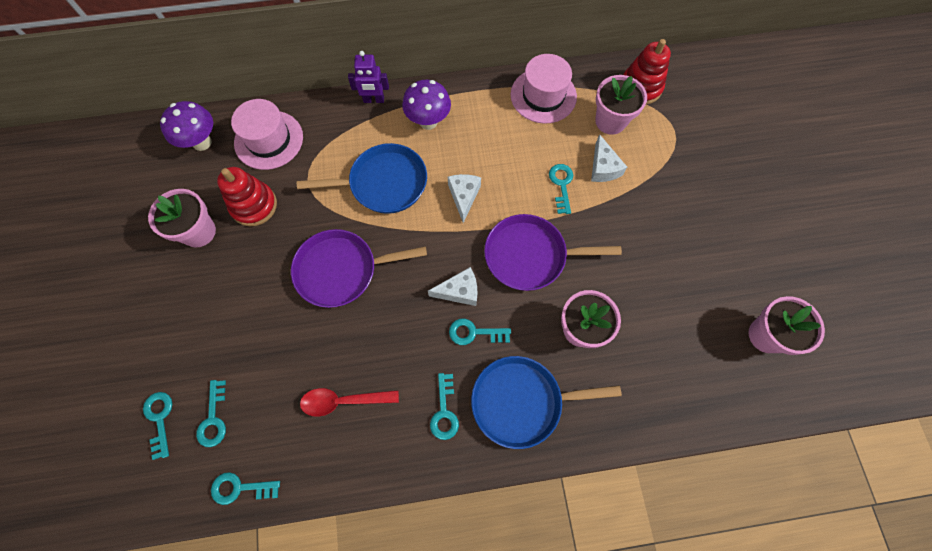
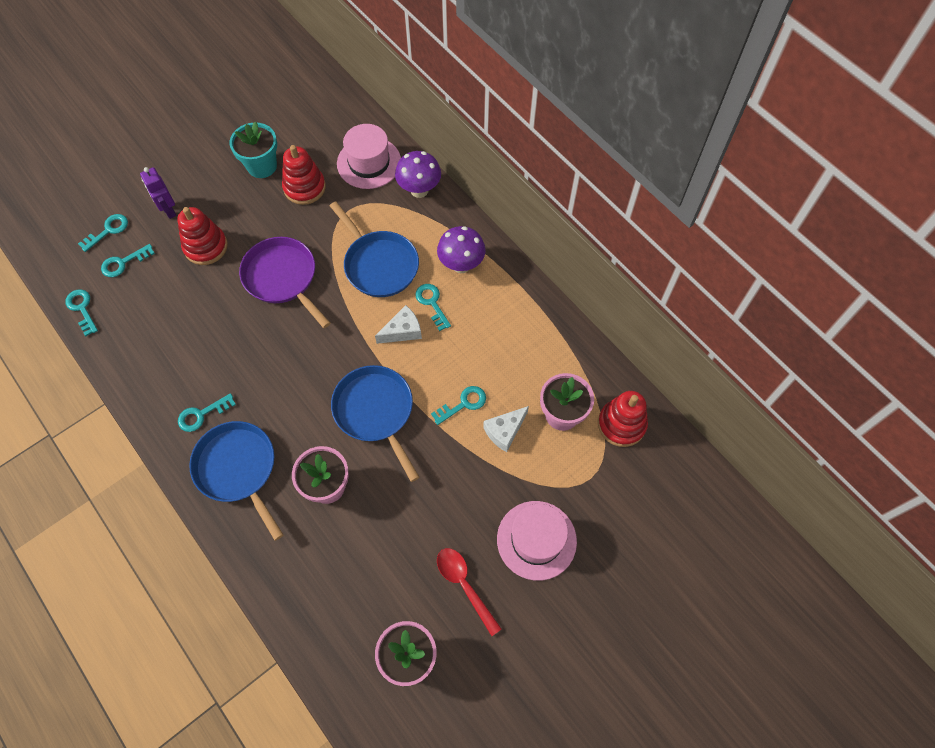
camera: 60 degrees right, 5 degrees down
pink flower pot [148,189,216,247] -> turquoise flower pot [230,121,277,178]
purple mushroom [160,101,213,151] -> purple mushroom moved to [395,151,441,198]
red spoon [300,388,399,417] -> red spoon moved to [437,548,502,636]
purple robot [348,51,389,103] -> purple robot moved to [140,167,177,219]
white cheese [428,267,477,306] -> none
turquoise key [449,319,511,345] -> turquoise key moved to [415,284,451,331]
purple pan [484,214,622,291] -> blue pan [331,365,419,482]
pink hat [511,54,577,124] -> pink hat moved to [497,501,577,581]
none -> red stacking toy [177,207,228,265]

